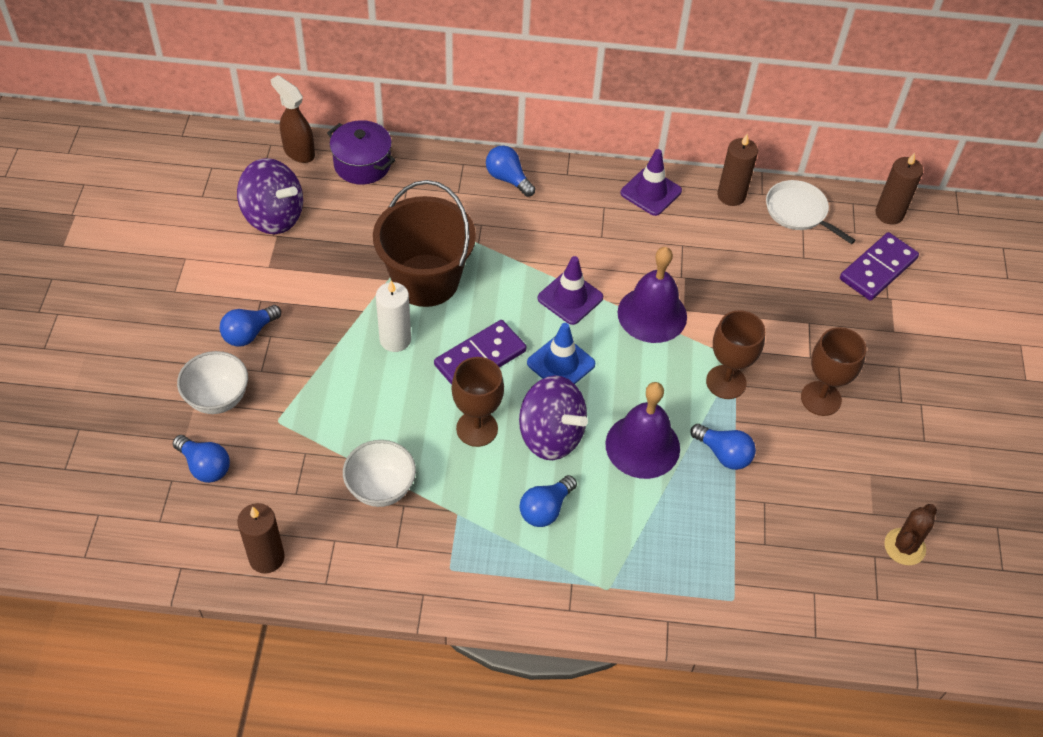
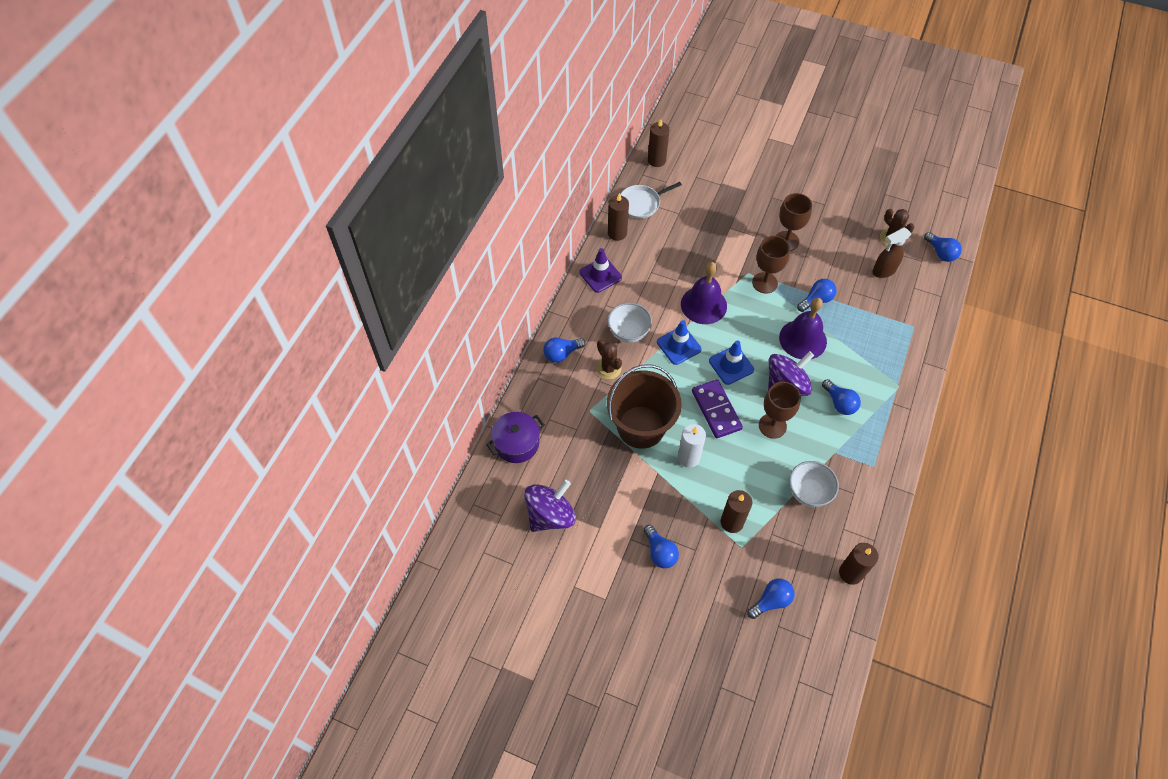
camera: 70 degrees left, 5 degrees up
white bowl [177,351,248,414] -> white bowl moved to [608,303,652,343]
brown spray bottle [271,75,315,163] -> brown spray bottle moved to [873,227,912,278]
purple traffic cone [537,256,603,325] -> blue traffic cone [657,320,702,365]
purple domino [840,232,919,301] -> none
none -> brown cactus [596,340,622,379]
none -> brown candle [721,490,752,533]
none -> blue light bulb [924,232,962,262]

